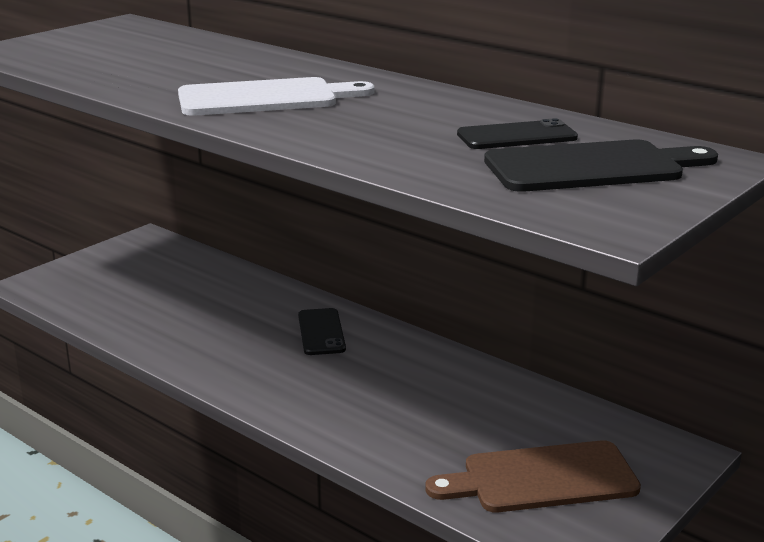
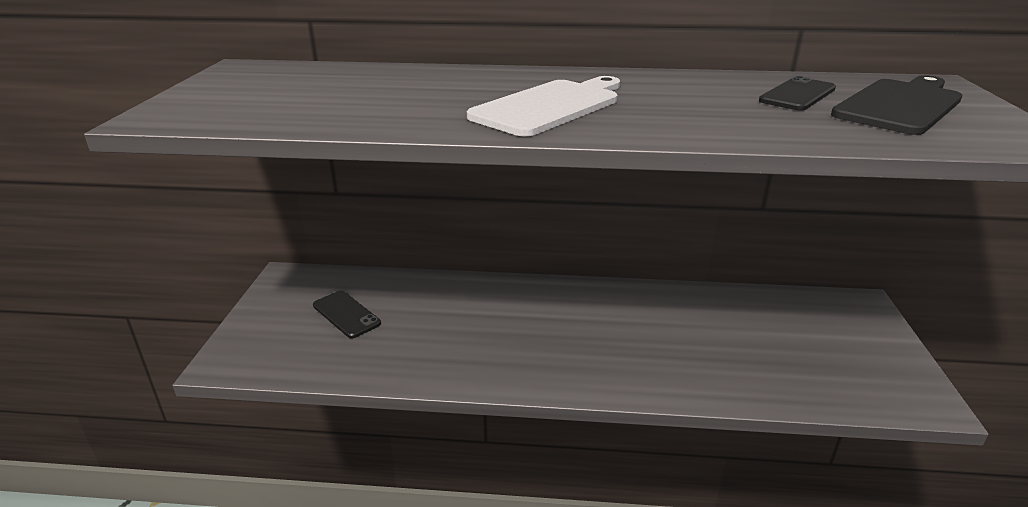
camera: 35 degrees left, 5 degrees up
black phone [298,308,346,355] -> black phone moved to [313,291,381,338]
brown cutting board [426,440,641,512] -> none

